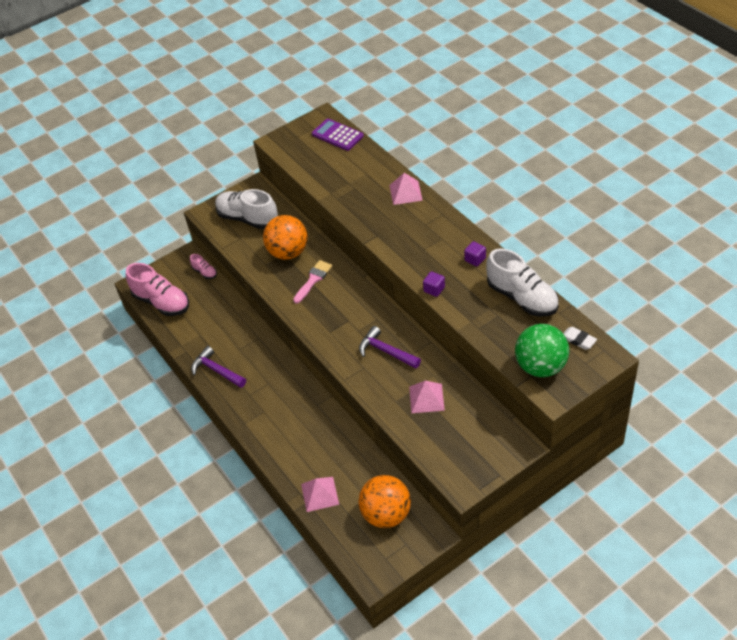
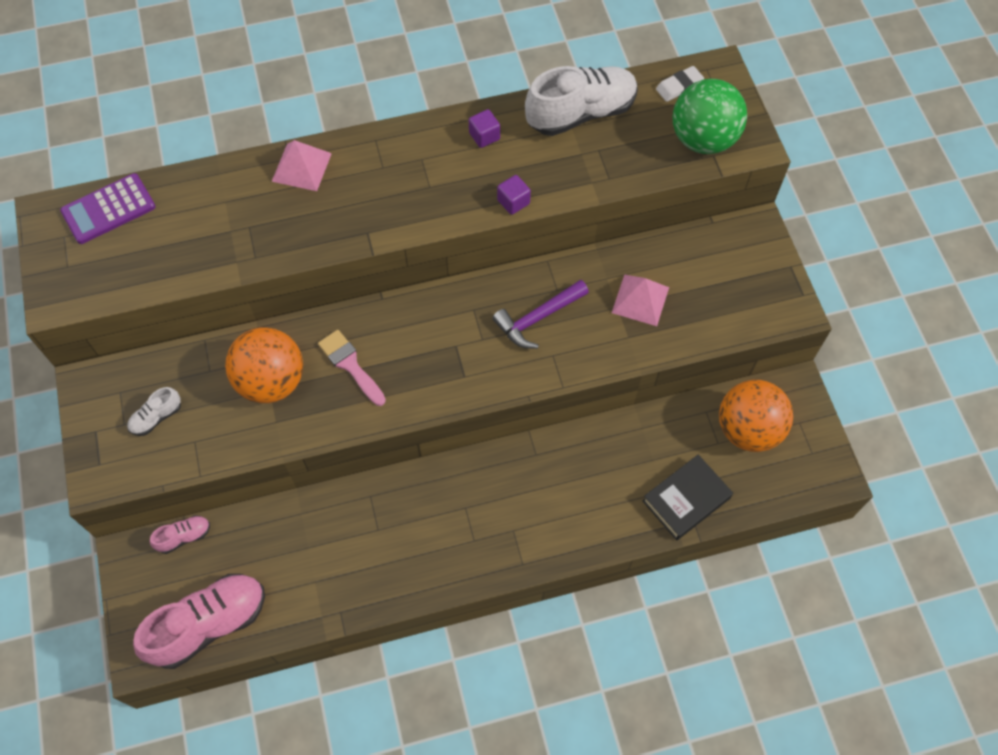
camera: 75 degrees left, 15 degrees up
purple hammer [191,346,246,388] -> none
white shoe [215,189,278,229] -> white shoe [127,387,181,436], size x0.46
pink pyramid [301,477,339,512] -> black book [642,455,733,540]

